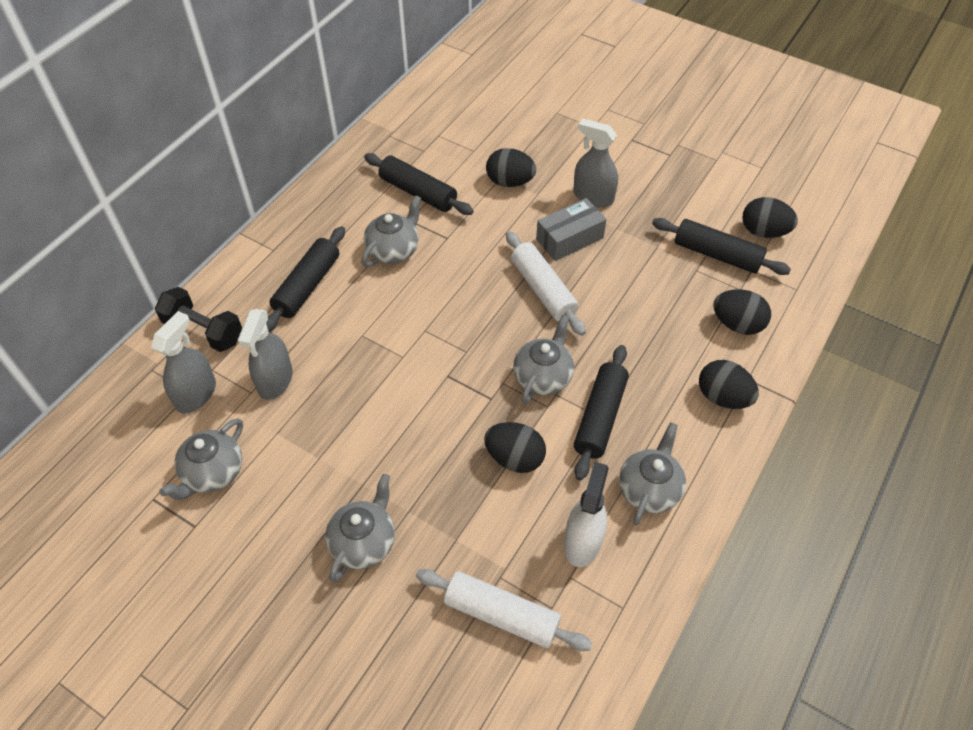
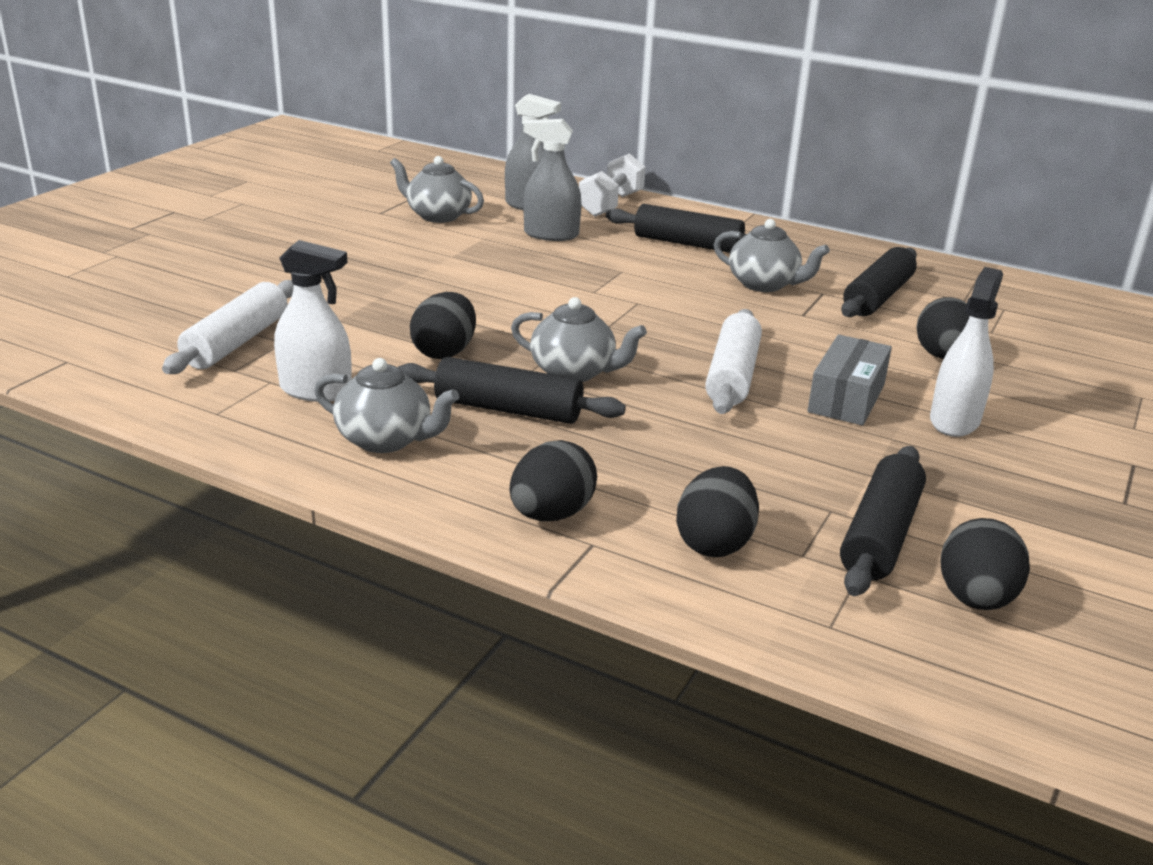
camera: 85 degrees right, 25 degrees down
black dumbbell [155,287,242,352] -> white dumbbell [579,153,646,217]
grey teapot [326,474,395,582] -> none
white rolling pin [506,231,586,336] -> white rolling pin turned 45 degrees counterclockwise [705,309,762,414]
grey box [536,198,607,261] -> grey box turned 60 degrees clockwise [808,335,892,426]
grey spray bottle [573,118,618,207] -> white spray bottle [930,267,1003,437]

